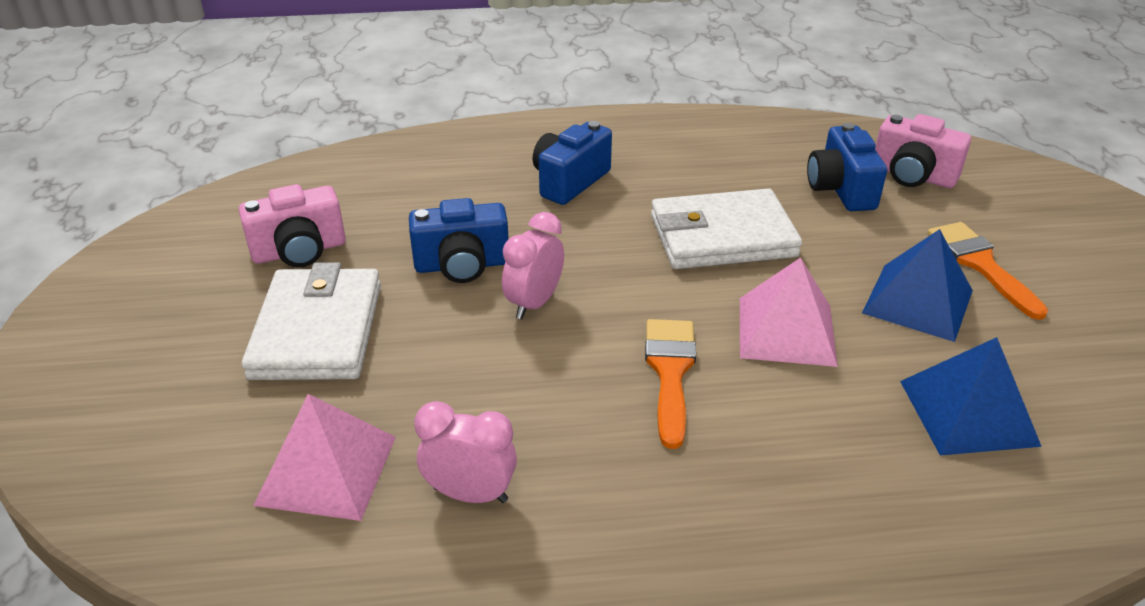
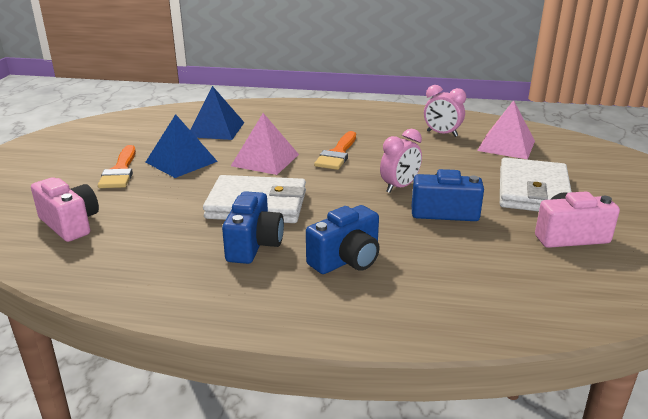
camera: 165 degrees left, 10 degrees down
blue camera [807,123,887,211] -> blue camera moved to [222,191,284,264]

